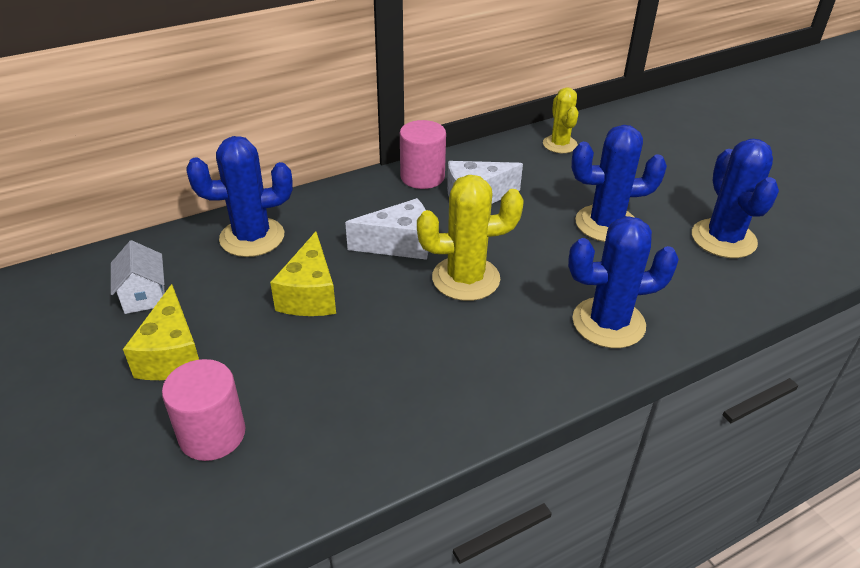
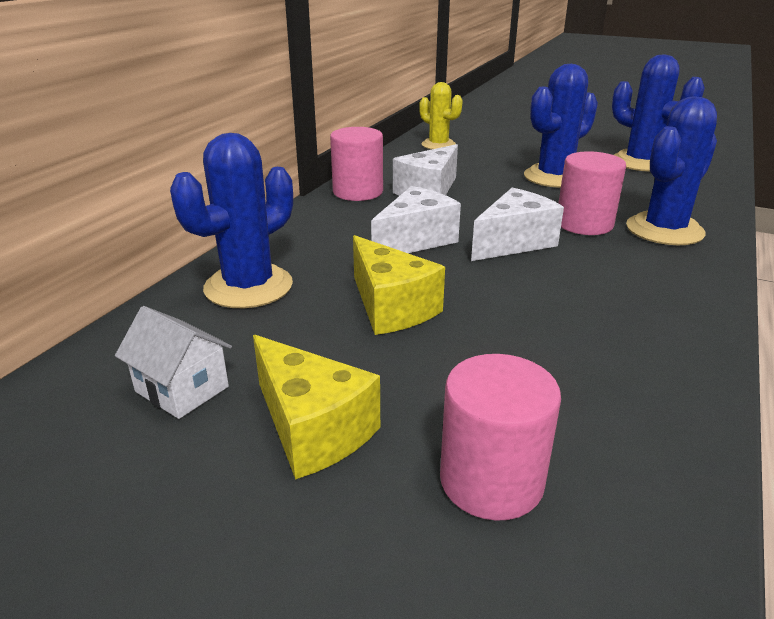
camera: 35 degrees left, 10 degrees down
yellow cactus [417,175,524,301] -> white cheese [471,188,564,261]
none -> pink cylinder [559,151,626,235]

